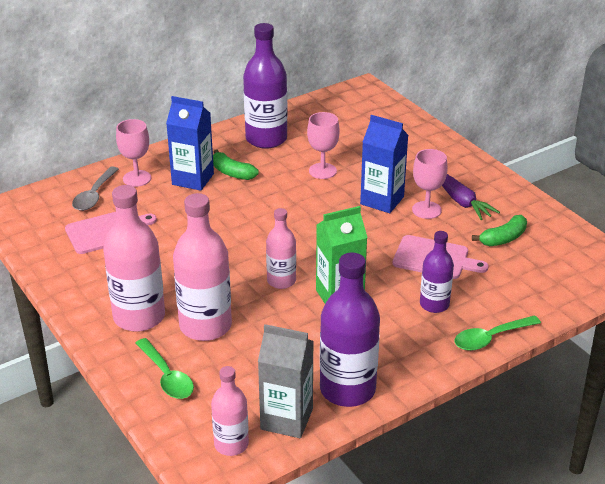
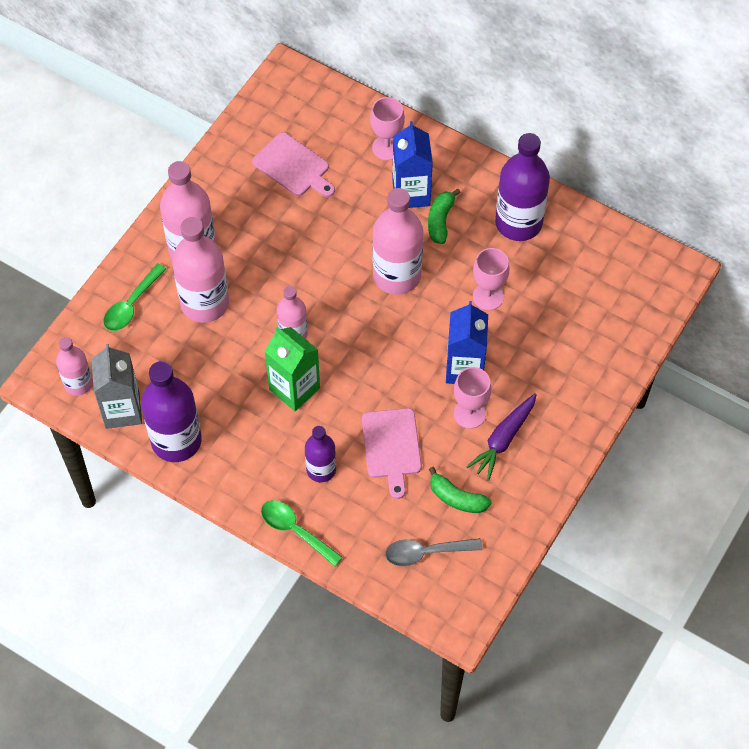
camera: 65 degrees right, 25 degrees up
grey spoon [72,166,119,211] -> grey spoon moved to [385,538,482,566]
none -> pink bottle [372,188,423,295]

